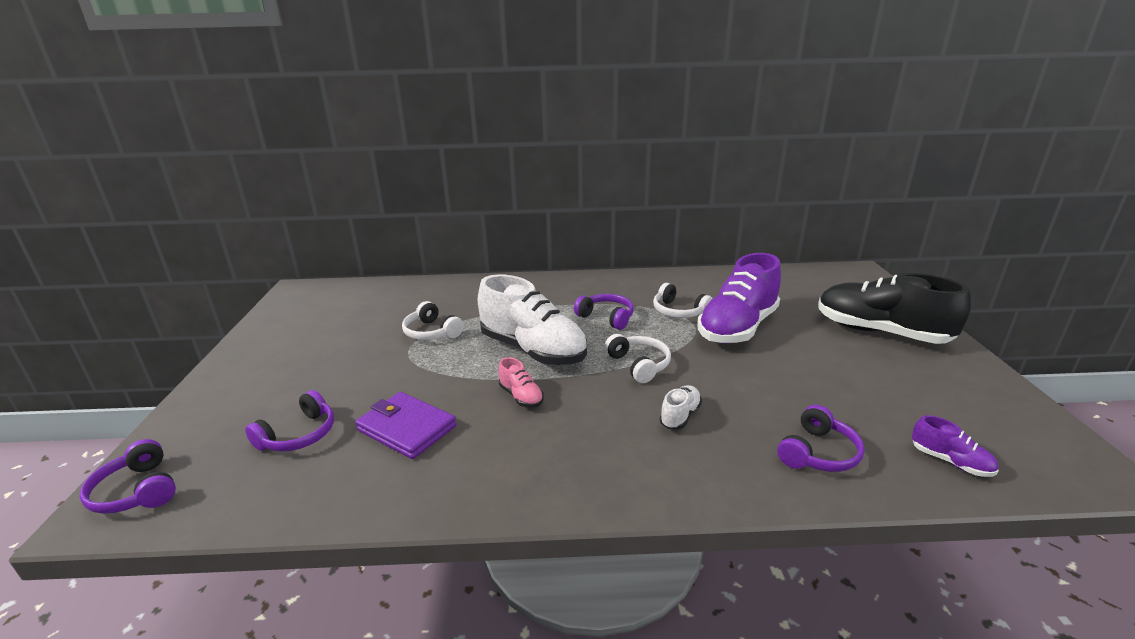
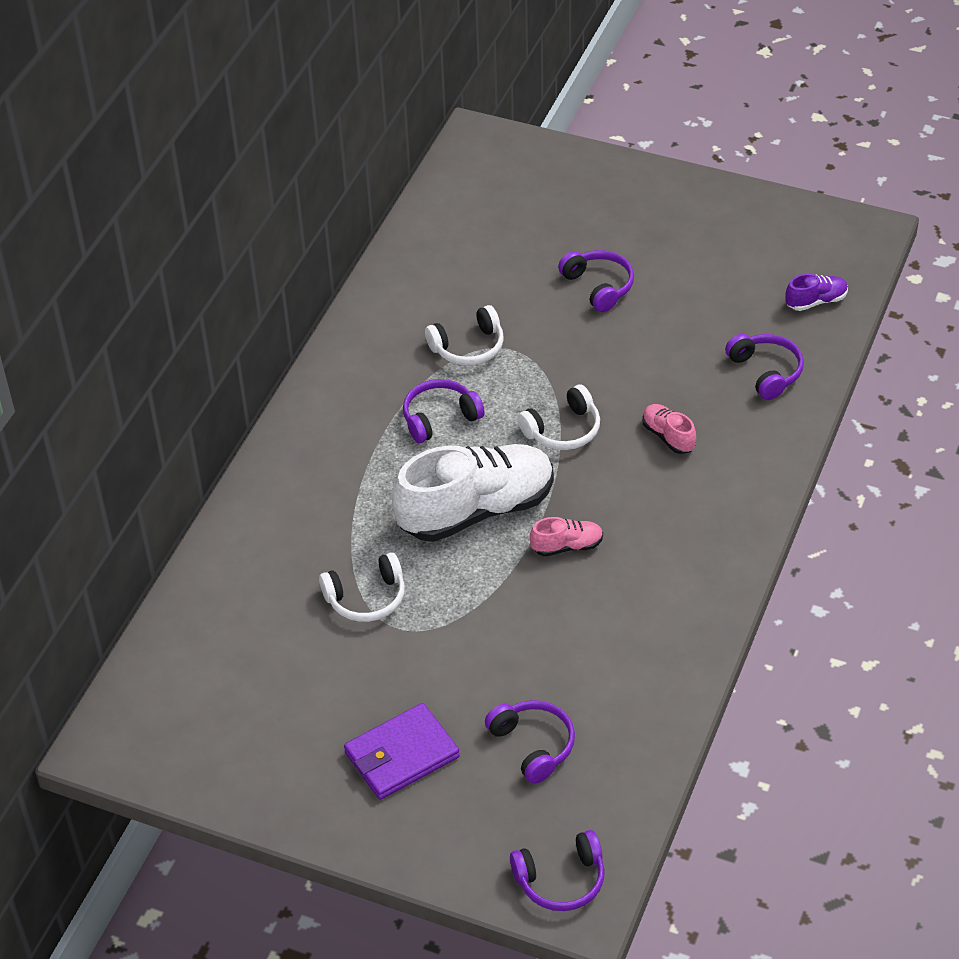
camera: 65 degrees left, 20 degrees up
purple wallet [355,392,456,459] -> purple wallet moved to [344,703,460,800]
white headphones [604,334,671,383] -> white headphones turned 150 degrees clockwise [517,385,600,450]
white shoe [660,385,702,429] -> pink shoe [642,404,696,454]
purple shoe [698,253,781,344] -> none
black shoe [818,273,971,344] -> none
none -> purple headphones [558,250,634,312]

